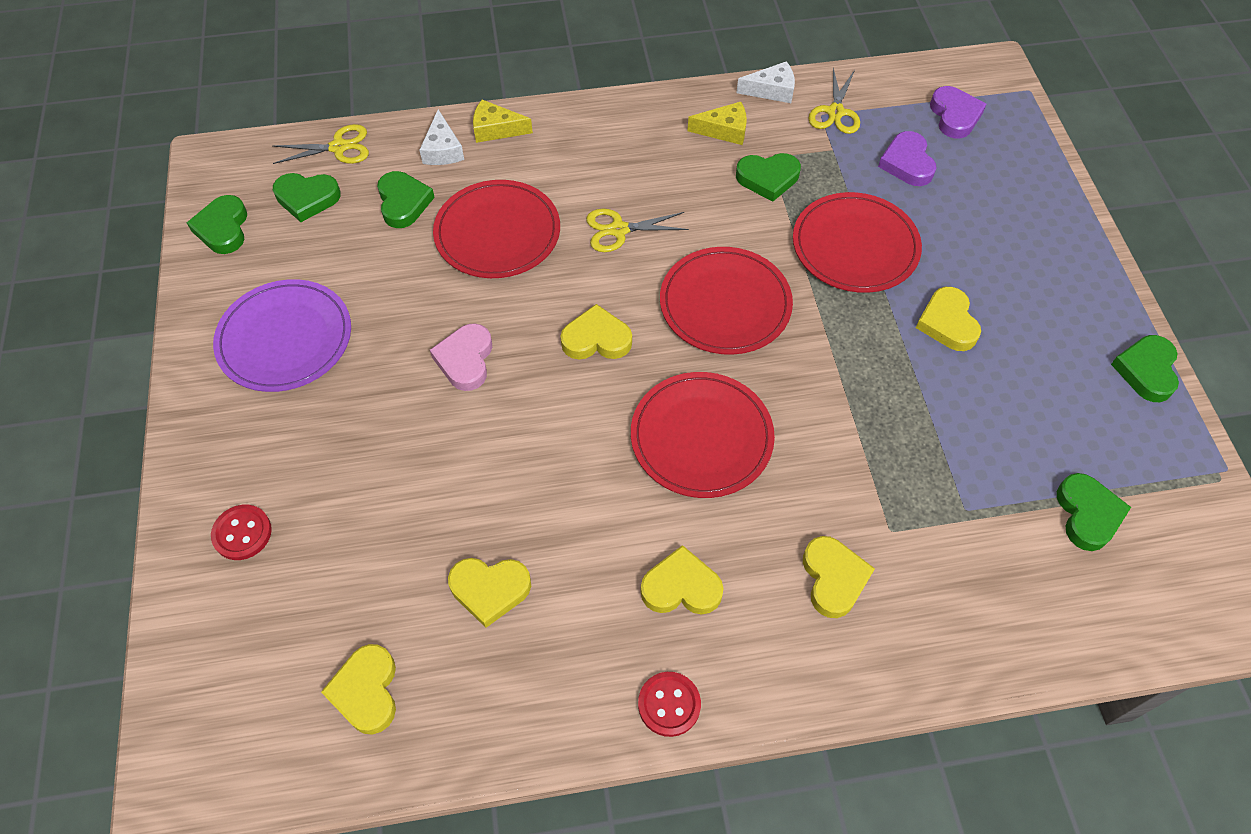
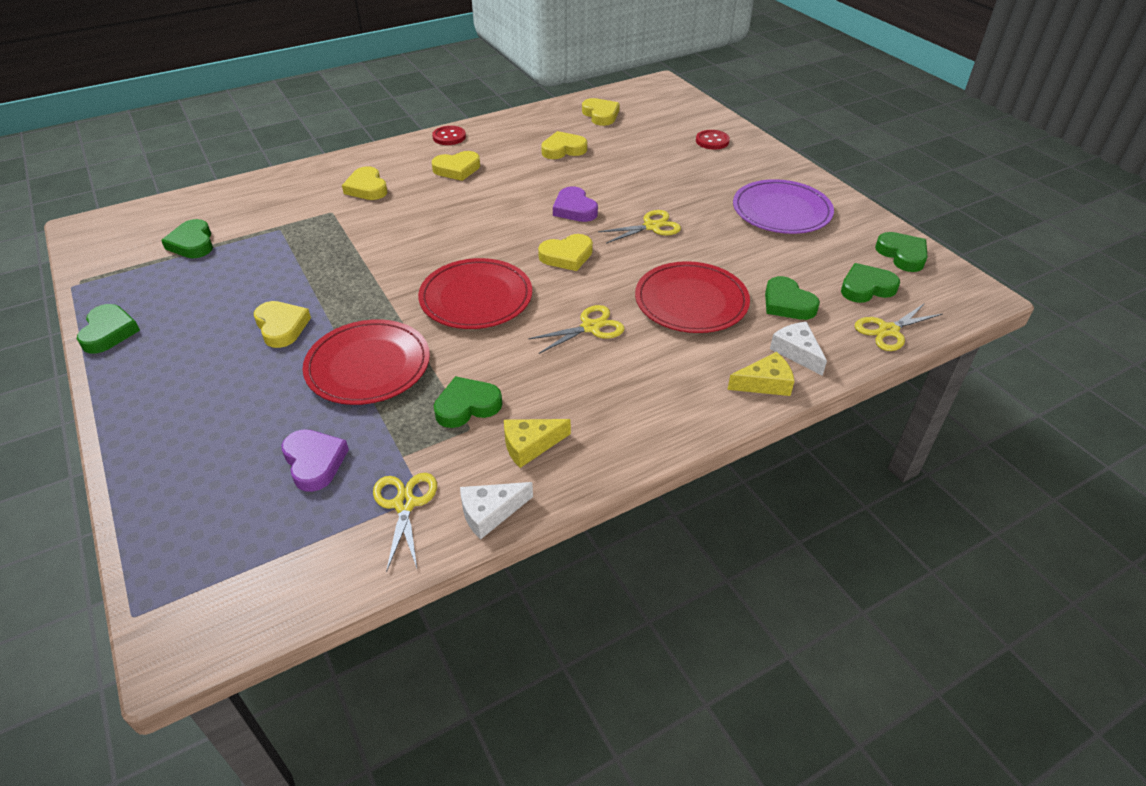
camera: 160 degrees right, 15 degrees down
pink heart [430,323,492,391] -> yellow scissors [598,210,681,244]
red plate [631,372,775,498] -> none
purple heart [930,86,987,139] -> purple heart moved to [553,186,598,222]

